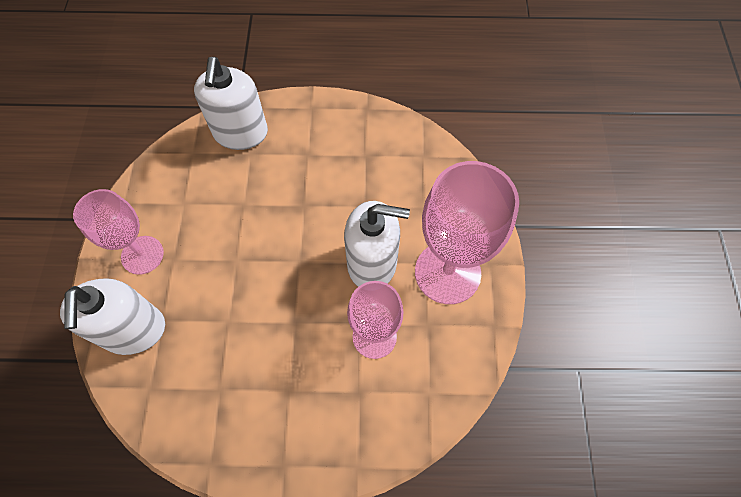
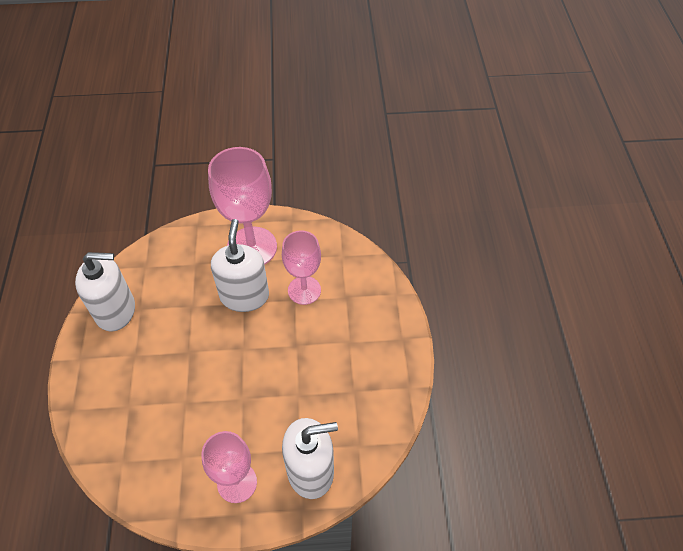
camera: 95 degrees left, 10 degrees down
white soap dispenser [194,57,268,150] -> white soap dispenser moved to [75,252,135,332]

